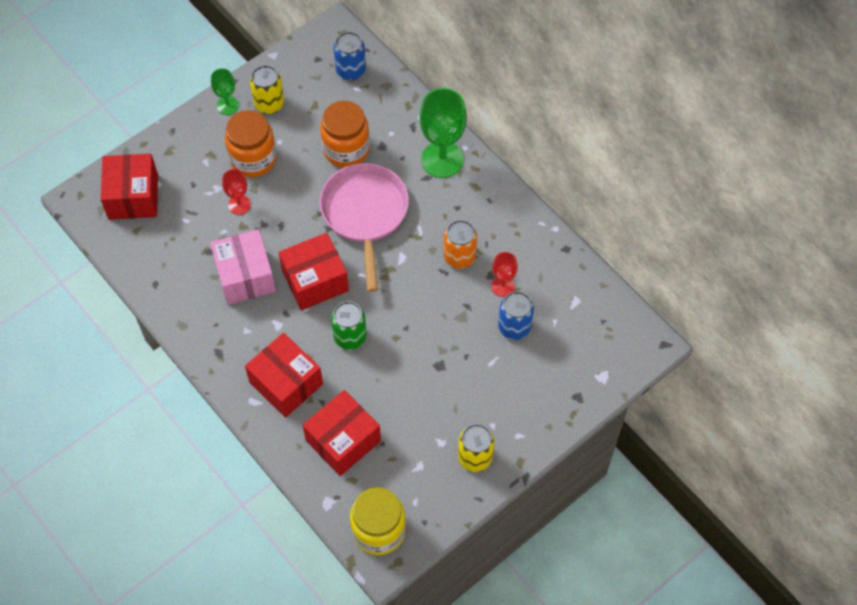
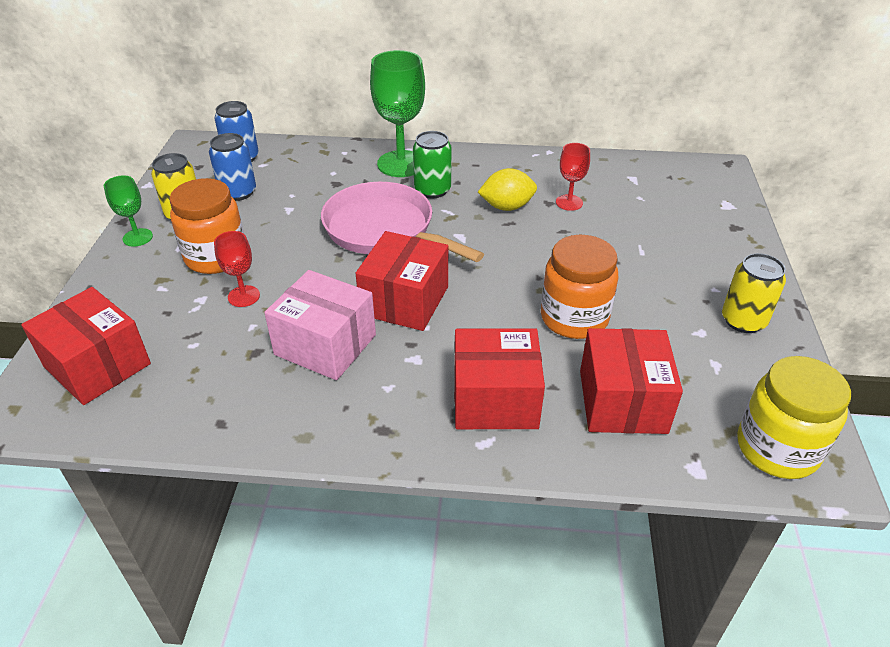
camera: 45 degrees left, 20 degrees down
orange jar [320,101,370,168] -> orange jar moved to [541,235,618,339]
green can [331,301,367,350] -> green can moved to [413,131,452,198]
orange can [444,220,477,269] -> yellow lemon [478,168,537,211]
blue can [498,291,534,340] -> blue can moved to [209,133,256,201]

